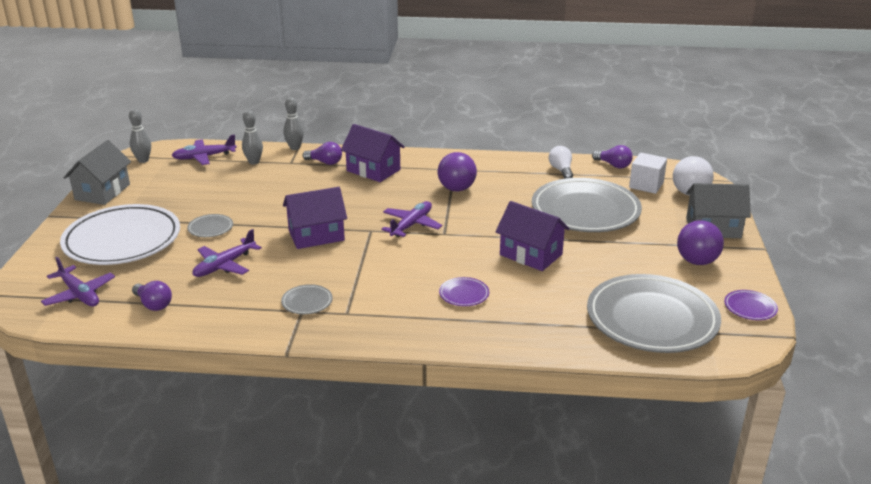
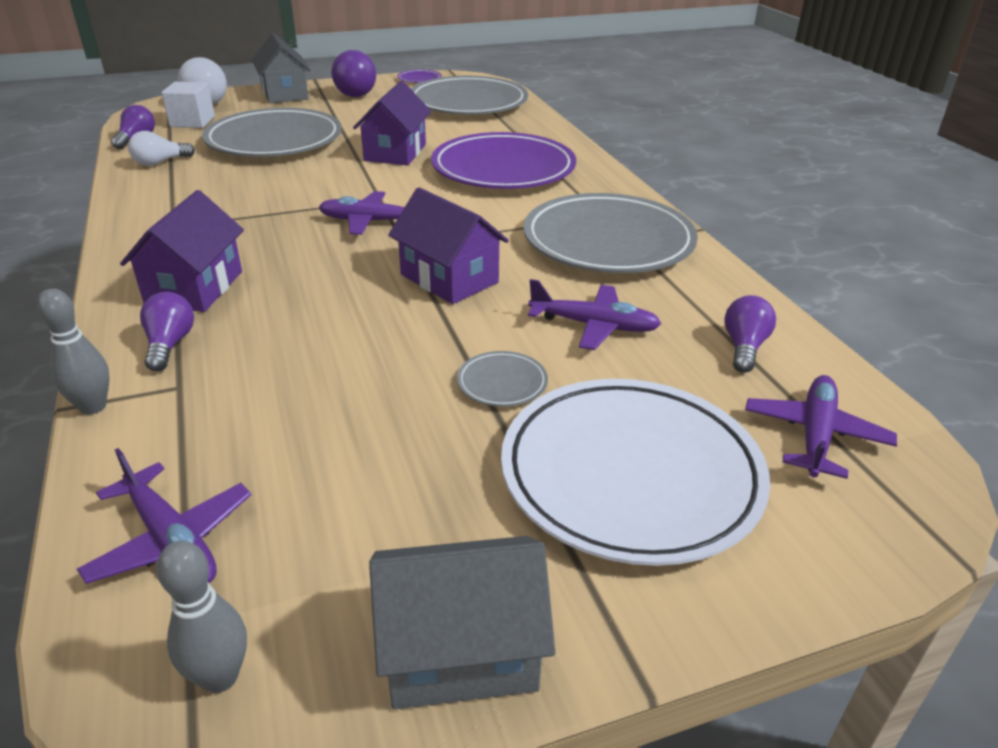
camera: 115 degrees left, 5 degrees up
grey bowling pin [242,110,263,164] -> none
grey plate [281,284,333,314] -> grey plate [523,193,698,273], size x2.50
purple ball [438,152,477,191] -> none
purple plate [439,277,489,306] -> purple plate [431,132,576,189], size x2.50

